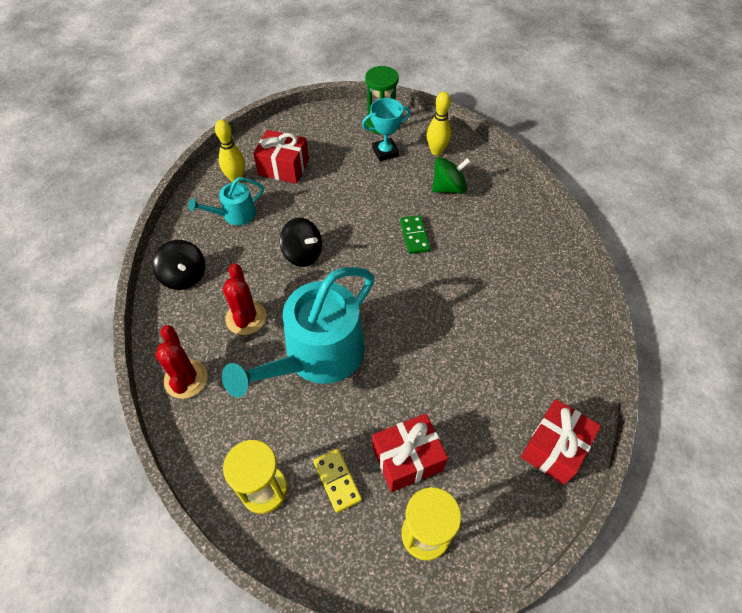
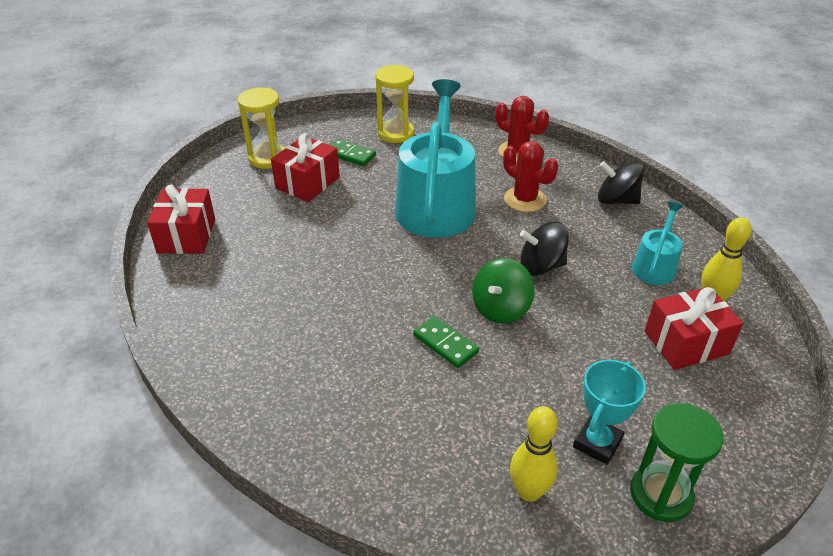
camera: 145 degrees right, 15 degrees down
yellow domino [313,449,362,513] -> green domino [330,139,376,166]
green spinning top [432,157,471,194] -> green spinning top moved to [472,258,535,323]

